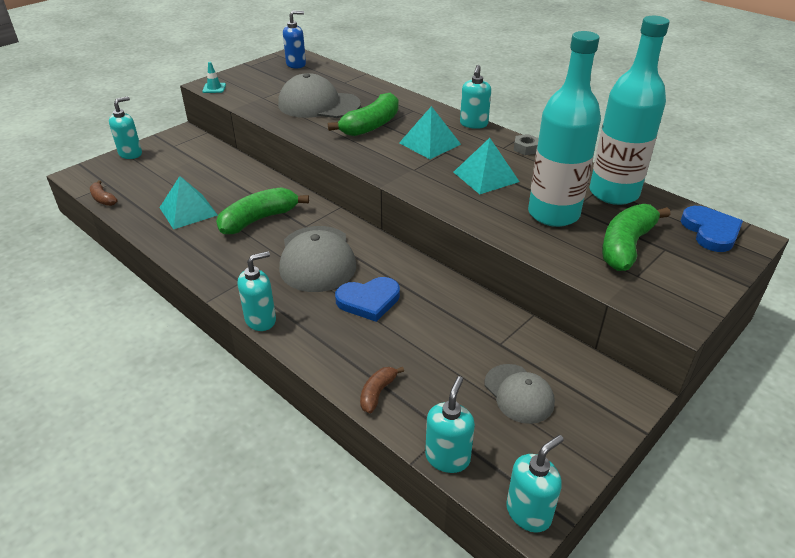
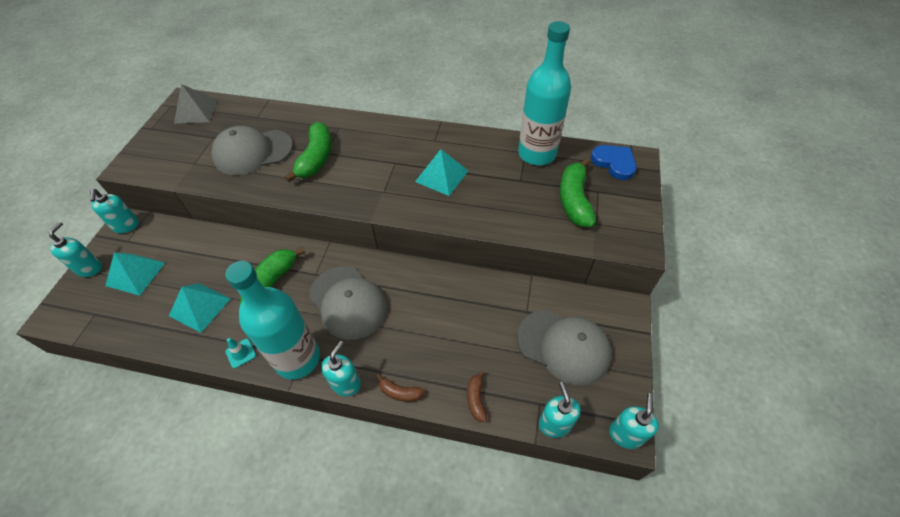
camera: 30 degrees left, 15 degrees up
brown banana [90,180,118,206] -> brown banana moved to [376,374,425,402]
turquoise traffic cone [202,62,226,93] -> turquoise traffic cone moved to [225,338,256,369]
blue soap dispenser [283,11,306,69] -> grey pyramid [174,84,218,124]
blue heart [335,277,400,322] -> none
turquoise pyramid [399,106,461,159] -> turquoise pyramid moved to [105,252,165,296]
turquoise soap dispenser [460,65,491,129] -> turquoise soap dispenser moved to [90,189,139,233]
grey cap [485,364,555,424] -> grey cap [517,310,612,386], size x1.65
grey nut [514,134,539,155] -> none
turquoise bottle [528,31,601,227] -> turquoise bottle moved to [225,261,320,380]

